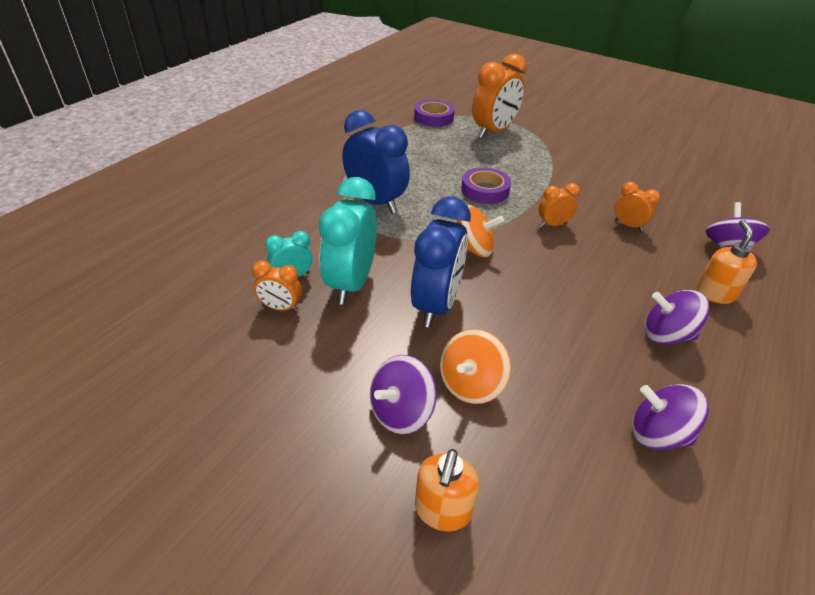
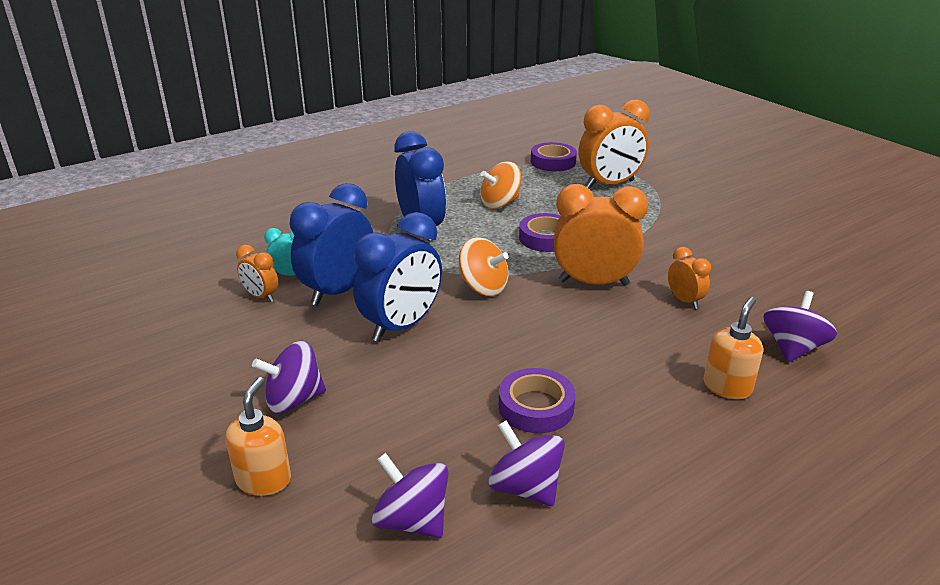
camera: 25 degrees right, 10 degrees down
turquoise clock [319,177,377,305] -> blue clock [289,183,373,306]
orange soap dispenser [415,449,479,531] -> orange soap dispenser turned 150 degrees clockwise [225,377,291,496]
orange spinning top [440,329,511,404] -> orange spinning top moved to [480,162,521,209]
orange clock [539,183,580,227] -> orange clock [554,184,648,286], size x2.00
purple spinning top [645,290,710,344] -> purple spinning top moved to [372,453,449,538]
none -> purple tape [499,368,576,433]

